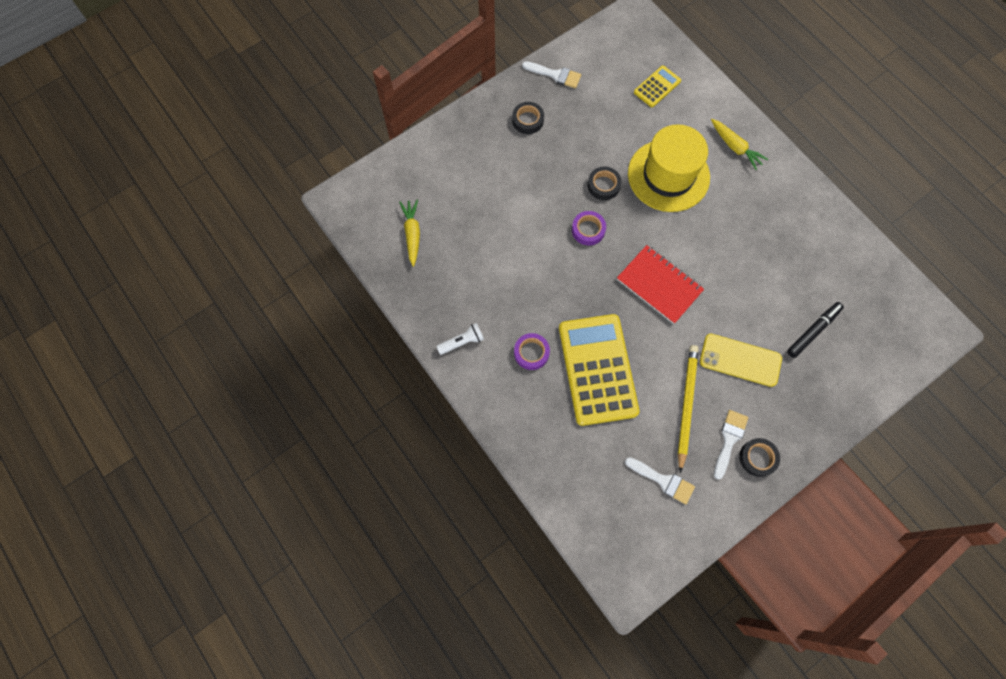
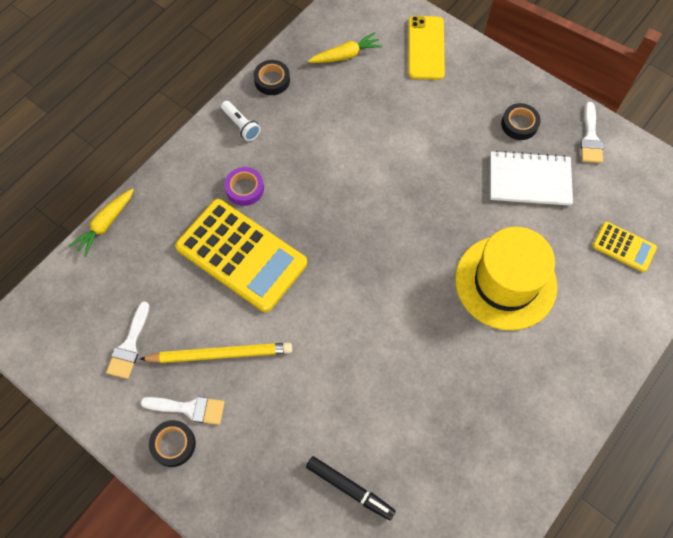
camera: 75 degrees right, 5 degrees down
yellow calculator [559,314,640,426] -> yellow calculator turned 60 degrees clockwise [175,199,307,312]
purple tape [572,211,606,245] -> none
black tape [588,167,622,200] -> black tape moved to [254,60,290,95]
red notebook [617,245,704,324] -> none
yellow phone [700,334,782,387] -> yellow phone moved to [408,16,445,80]
yellow carrot [711,119,768,170] -> yellow carrot moved to [69,188,134,257]
none -> white notebook [490,150,573,206]

